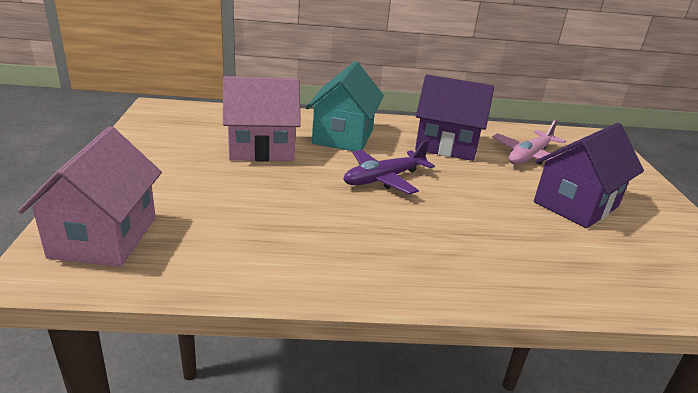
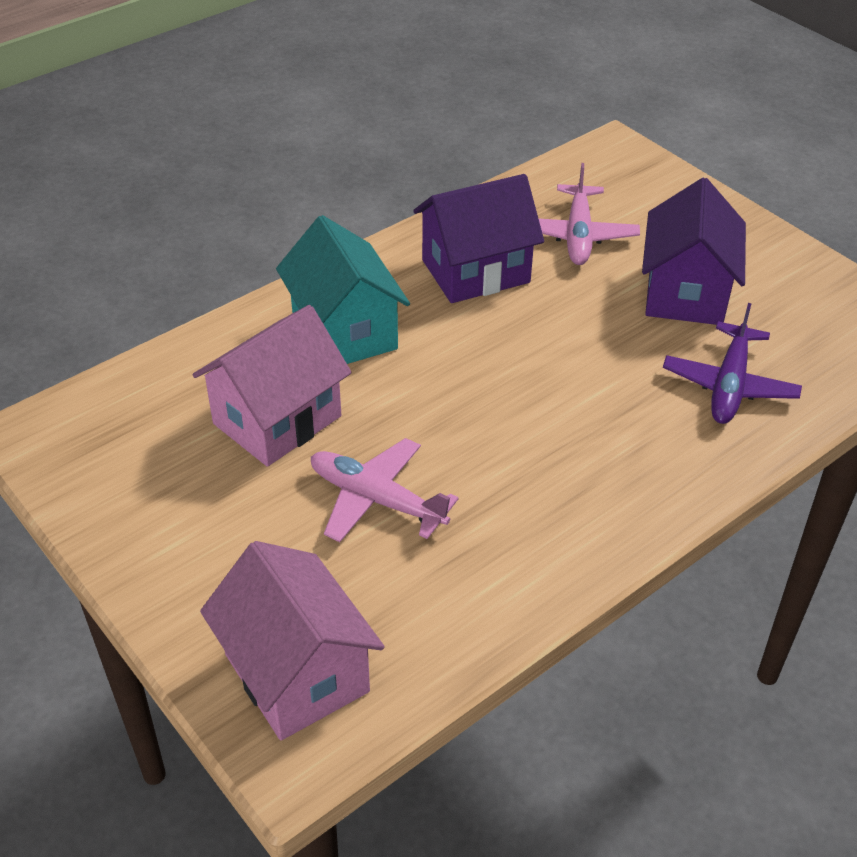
camera: 35 degrees left, 15 degrees up
purple plane [343,140,435,195] -> purple plane moved to [663,303,802,424]
none -> pink plane [311,438,459,542]

